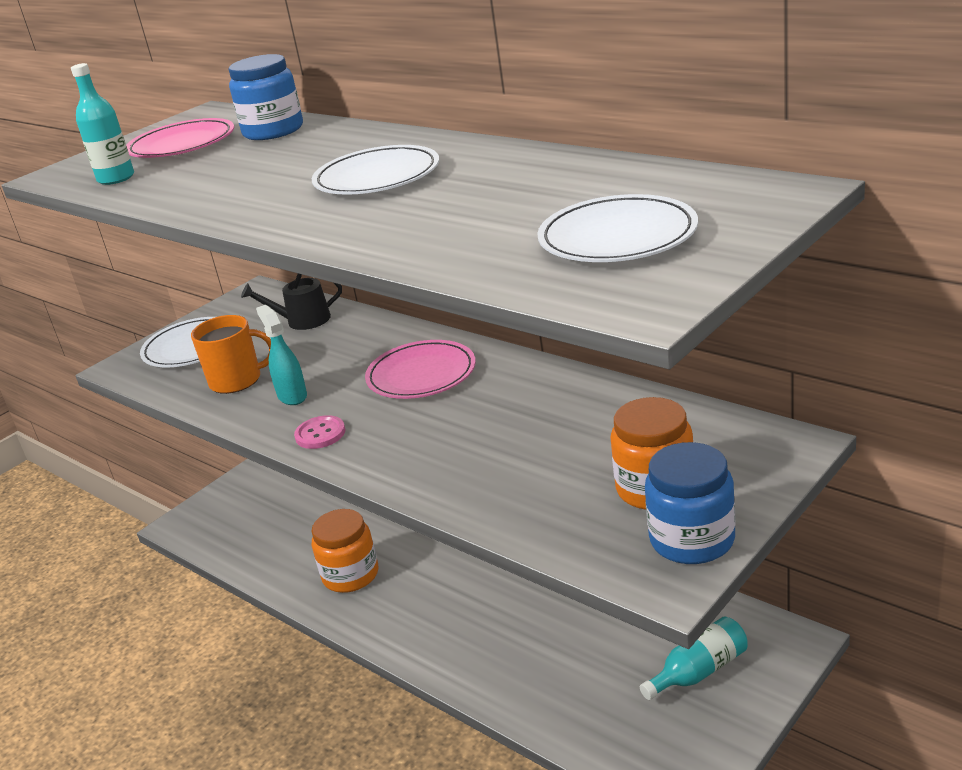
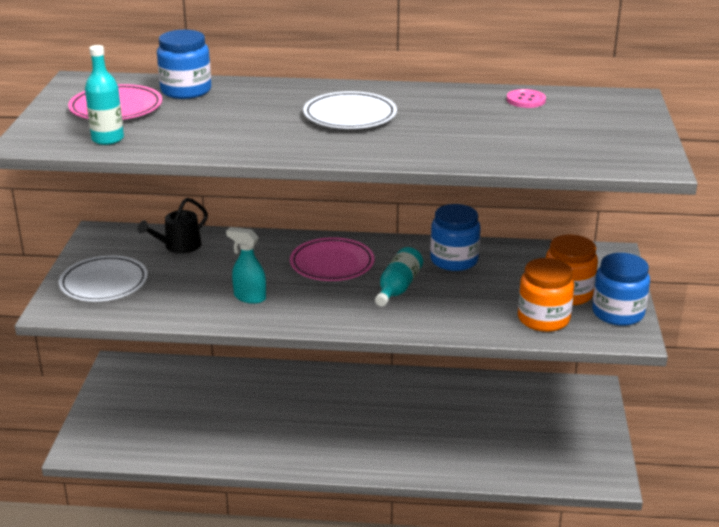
camera: 40 degrees left, 0 degrees up
orange mug [191,315,271,394] -> none
pink button [294,415,345,449] -> pink button moved to [507,89,546,108]
orange jar [311,509,378,593] -> orange jar moved to [518,258,574,332]
white plate [537,194,698,262] -> none
turquoise bottle [640,617,748,700] -> turquoise bottle moved to [375,247,423,307]
none -> blue jar [430,204,481,271]

